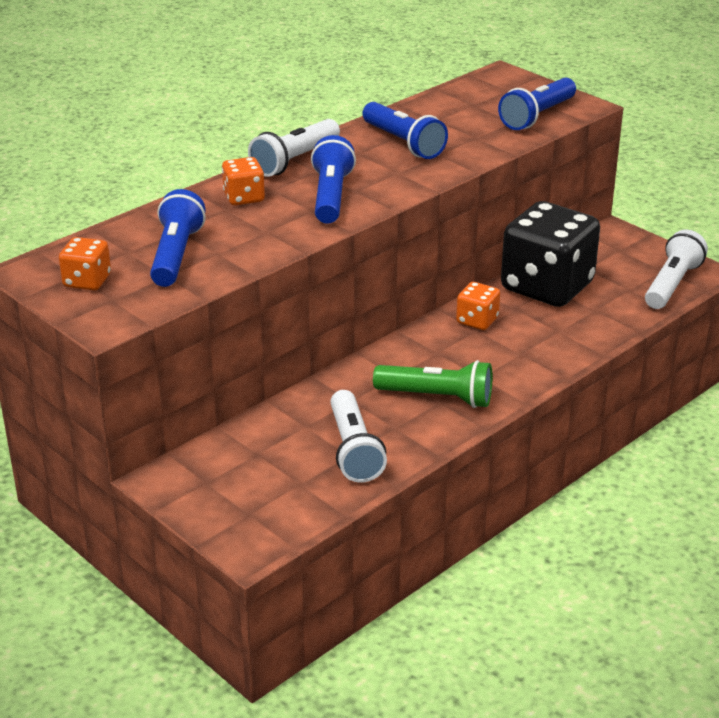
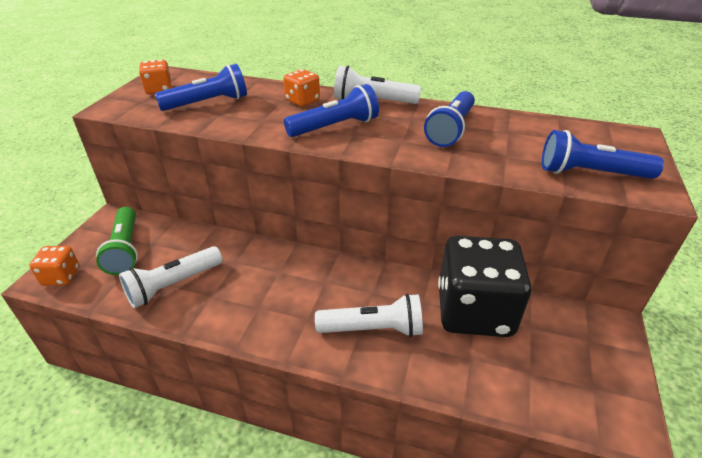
camera: 60 degrees right, 5 degrees up
green flashlight [373,360,492,408] -> green flashlight moved to [96,207,138,275]
orange dice [456,282,500,330] -> orange dice moved to [29,246,80,285]
white flashlight [645,229,708,309] -> white flashlight moved to [315,294,423,337]

